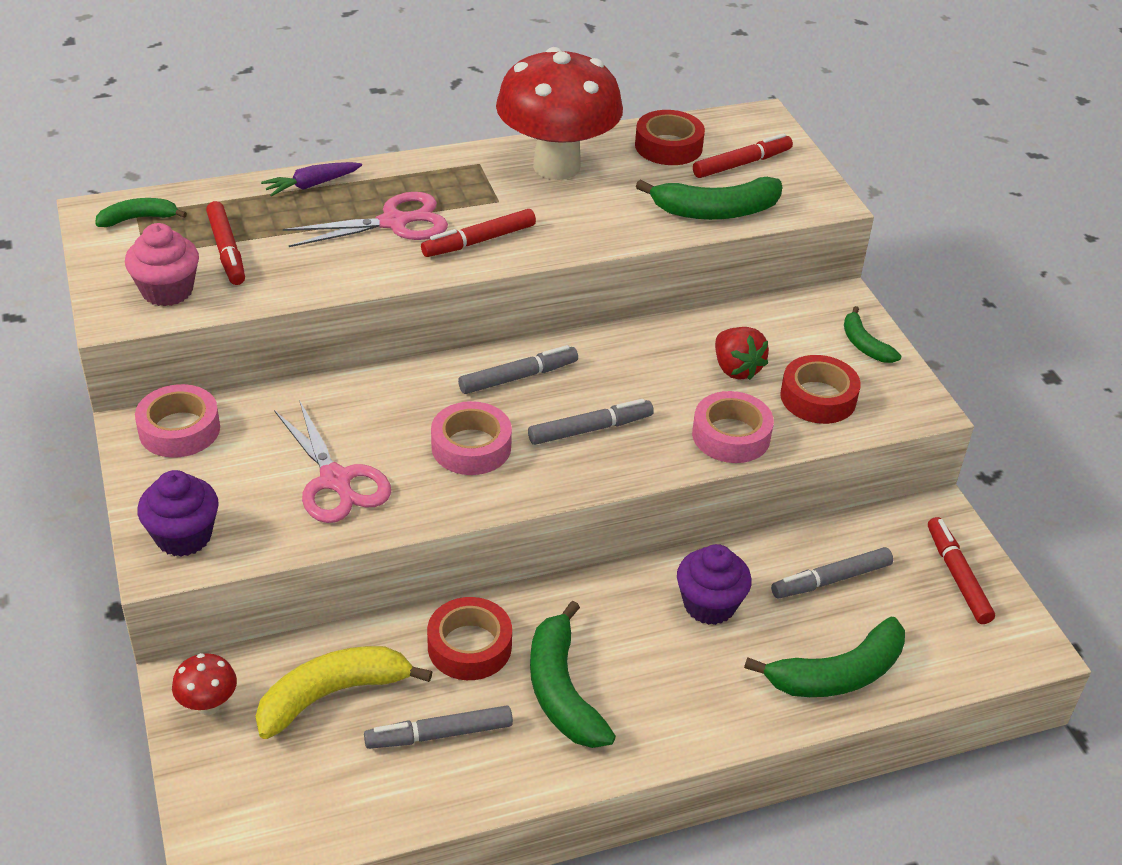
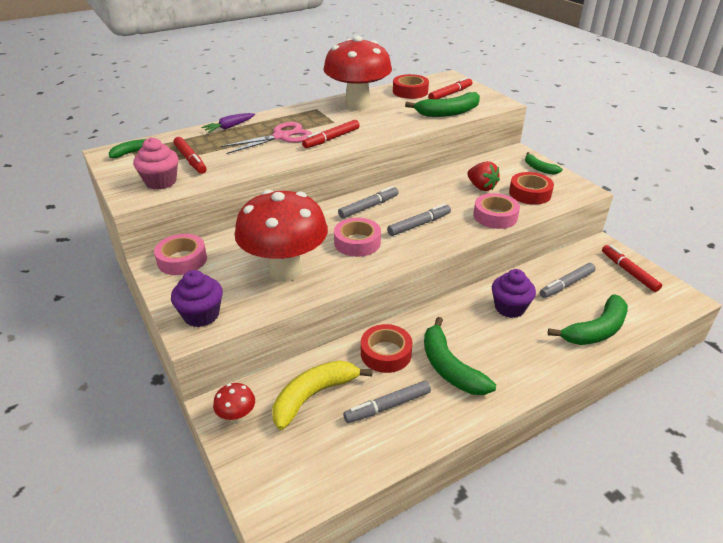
camera: 10 degrees left, 5 degrees down
pink scissors [274,400,391,523] -> red mushroom [235,190,328,282]

